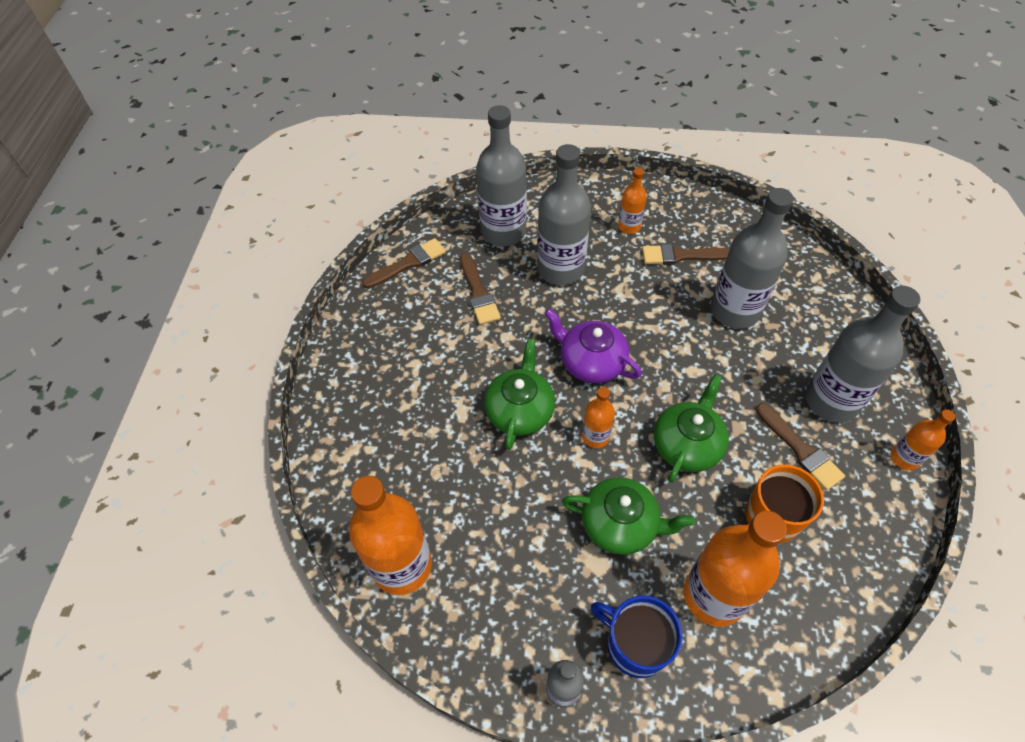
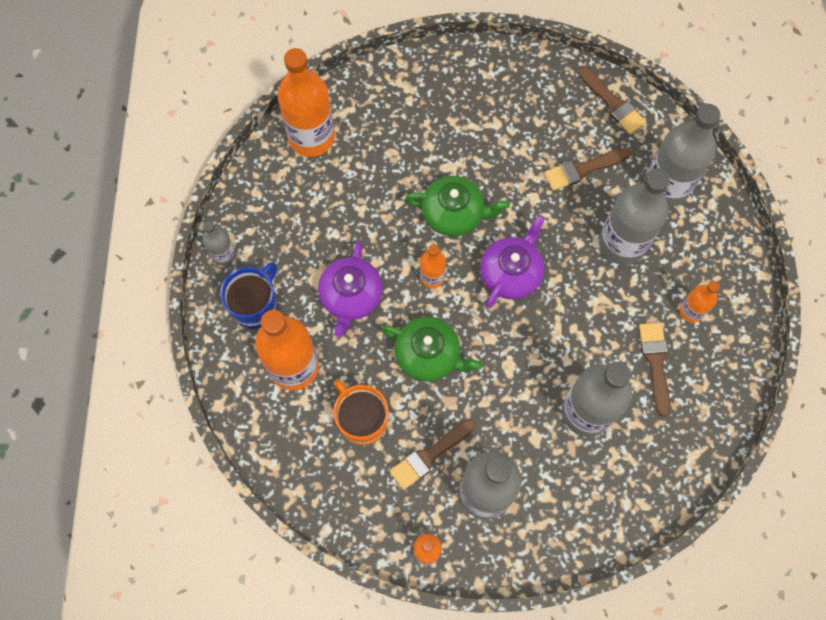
camera: 85 degrees right, 15 degrees up
green teapot [562,477,695,555] -> purple teapot [318,241,383,337]

